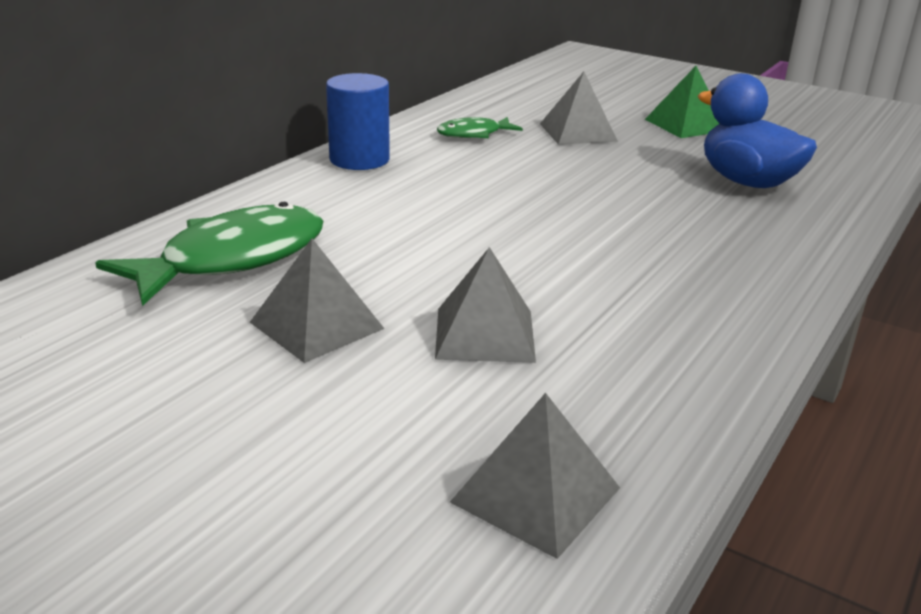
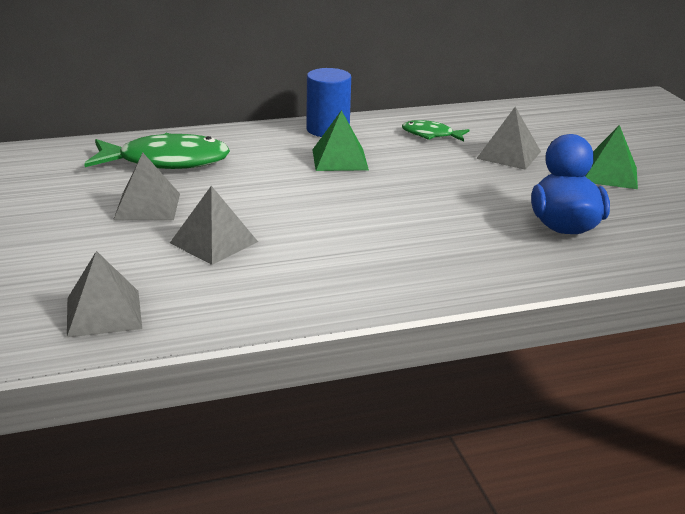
camera: 40 degrees right, 0 degrees up
none -> green pyramid [312,110,369,171]

